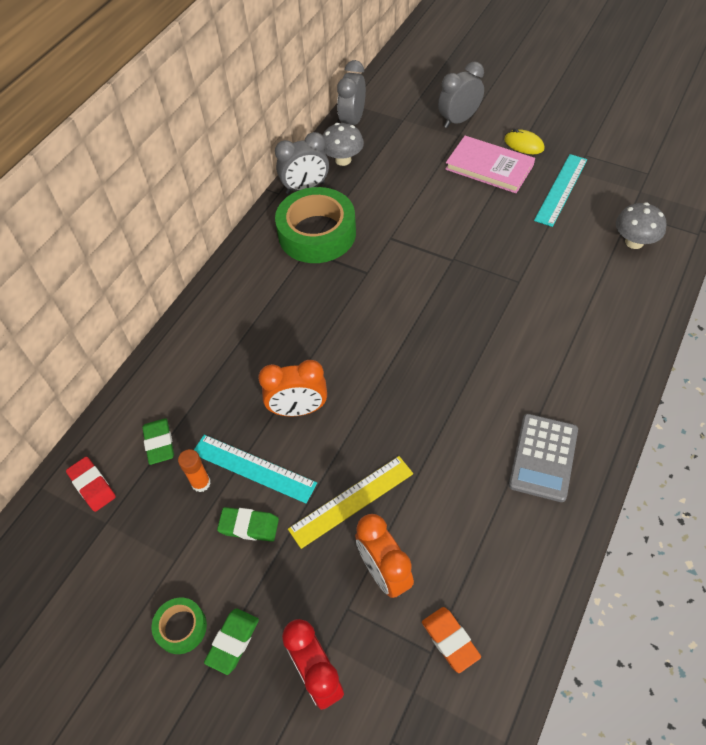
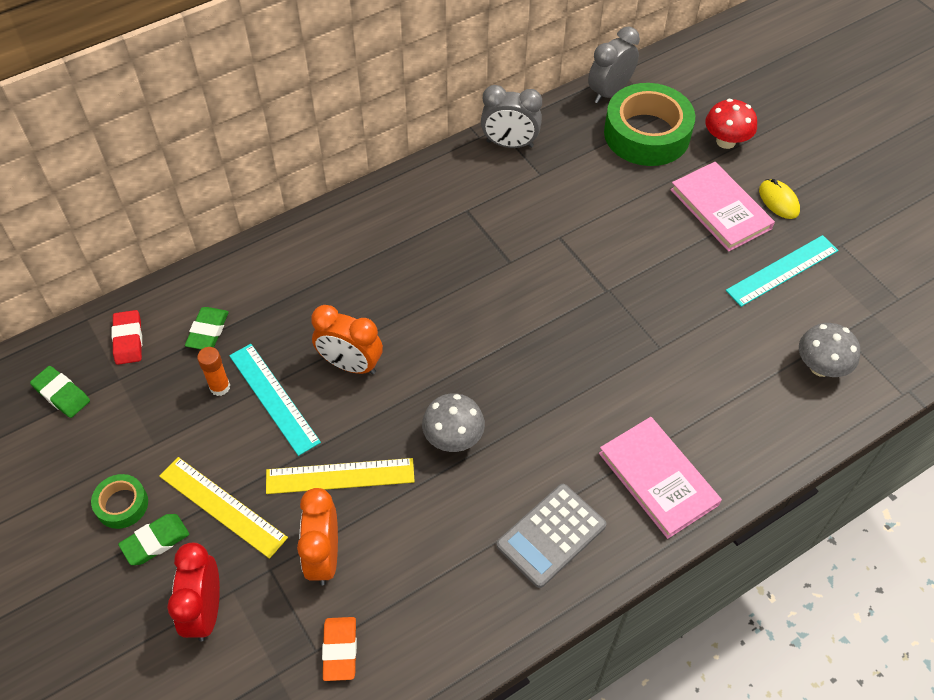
camera: 25 degrees right, 0 degrees up
green eraser [217,507,279,542] -> green eraser moved to [30,366,90,418]
green tape [275,187,356,263] -> green tape moved to [604,83,695,166]
grey mushroom [322,123,364,166] -> grey mushroom moved to [422,393,485,452]
grey clock [438,62,484,128] -> red mushroom [705,99,757,149]
none -> yellow ruler [159,457,288,559]
none -> pink book [599,417,722,539]

